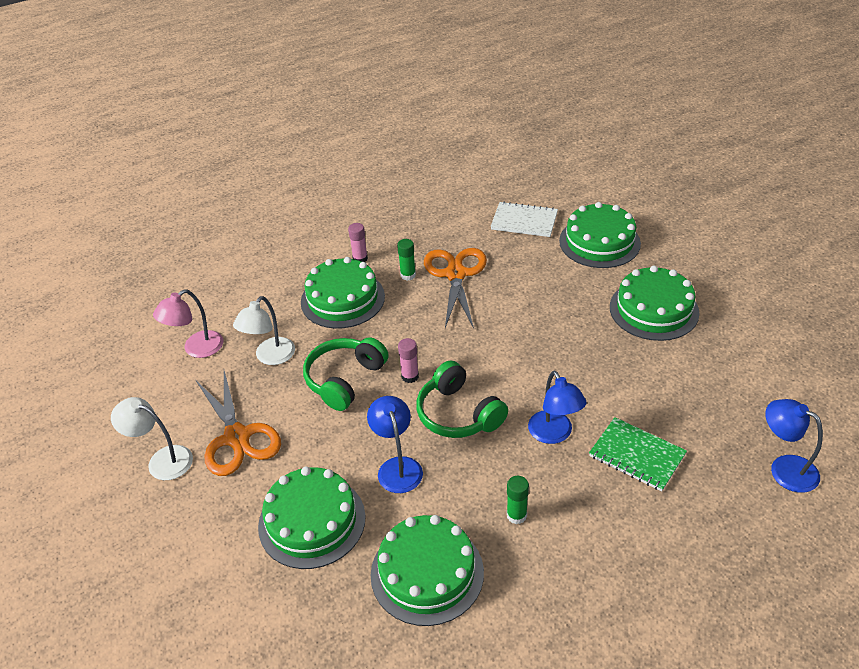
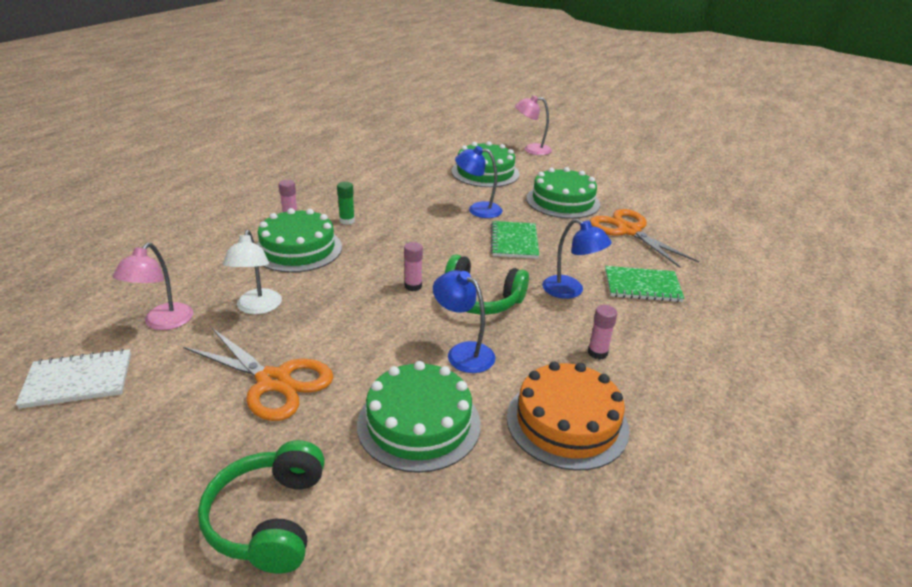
camera: 35 degrees left, 10 degrees down
white lamp [111,397,193,480] -> none
green headphones [303,337,389,411] -> green headphones moved to [198,440,325,574]
green cake [371,515,484,626] -> orange cake [507,361,629,471]
orange scissors [424,248,487,328] -> orange scissors moved to [589,209,699,268]
white notebook [490,201,558,237] -> white notebook moved to [16,349,131,409]
green glue stick [507,476,529,524] -> pink glue stick [588,305,617,360]
blue lamp [765,399,823,493] -> blue lamp moved to [455,146,503,218]
none -> green notebook [491,221,539,259]
none -> pink lamp [515,95,552,155]

